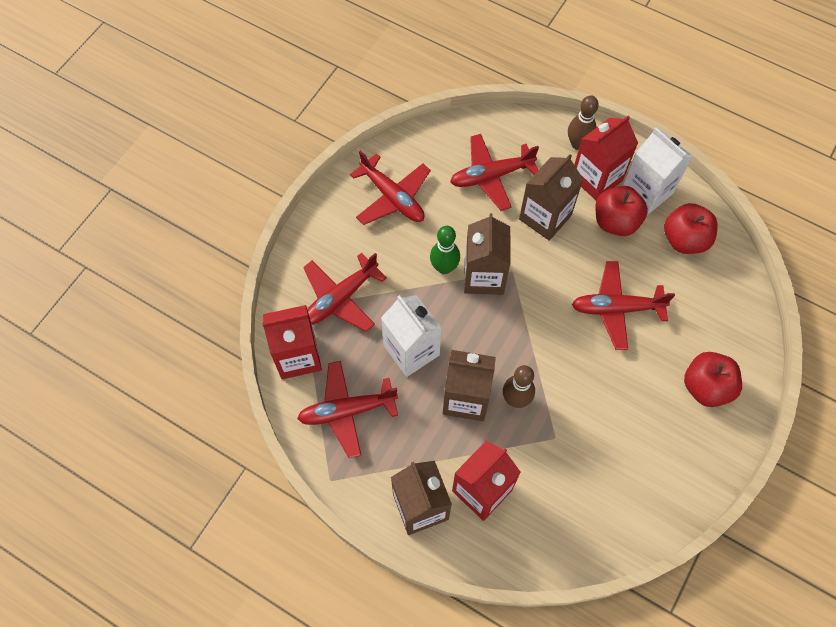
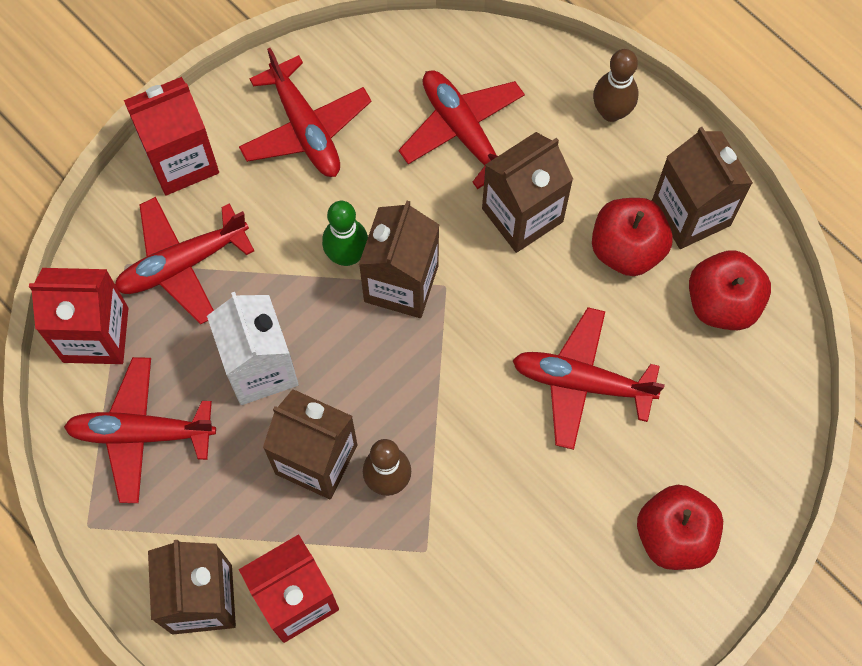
camera: 15 degrees right, 5 degrees up
red plane [450,134,539,211] -> red plane turned 60 degrees clockwise [399,70,525,189]
red carton [574,115,638,201] -> red carton moved to [124,77,219,195]
white carton [623,127,693,214] -> brown carton [652,127,753,249]

